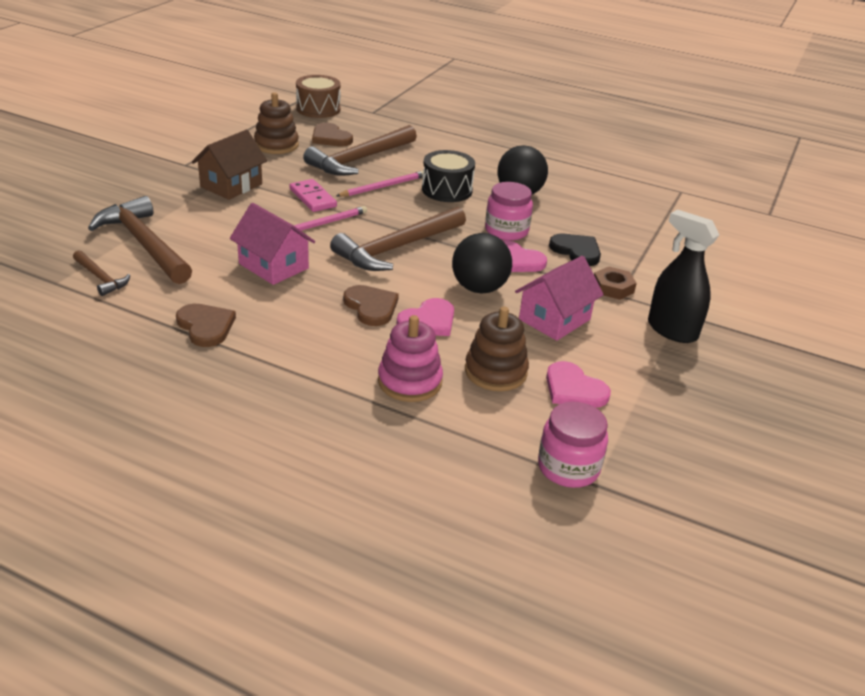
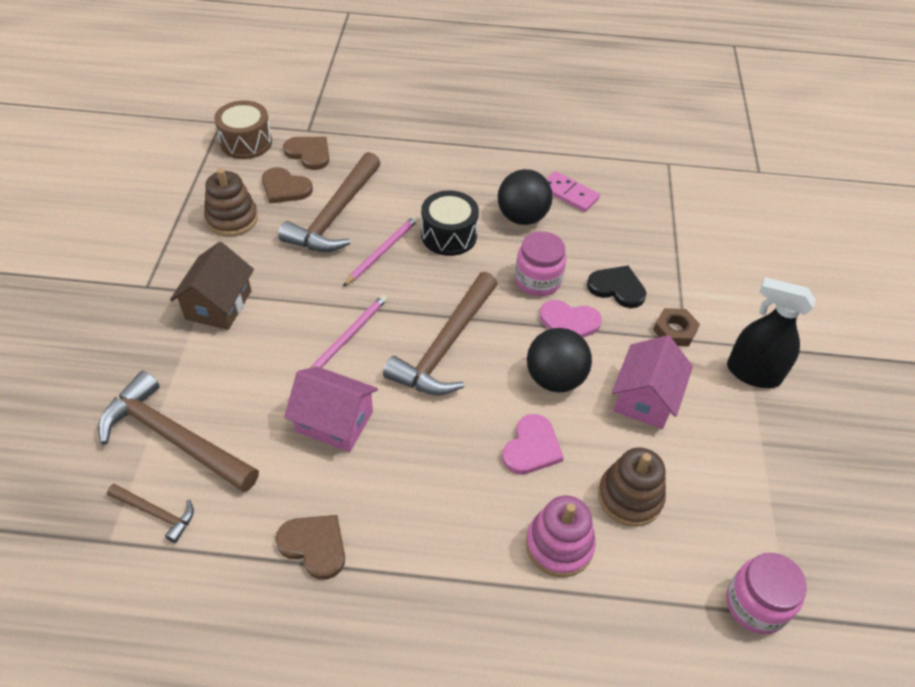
camera: 20 degrees left, 15 degrees up
pink domino [290,179,337,212] -> pink domino moved to [546,171,600,212]
brown heart [343,285,399,326] -> brown heart moved to [283,137,330,170]
pink heart [546,361,611,408] -> none

